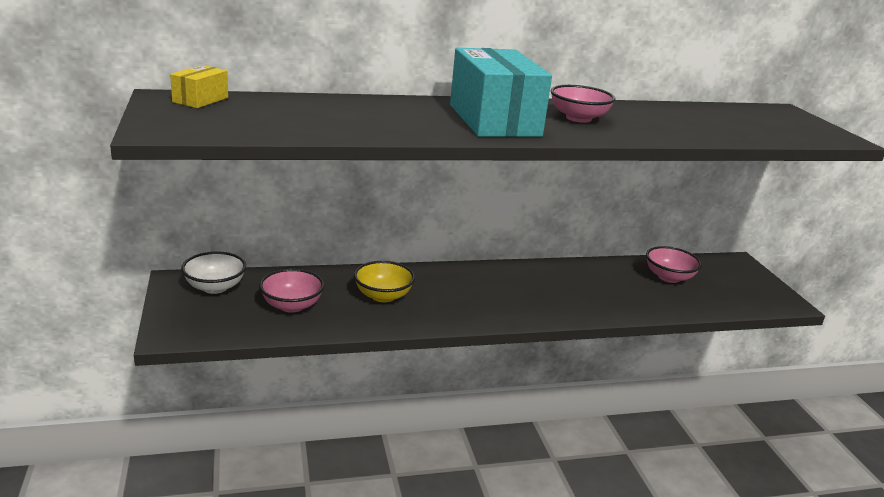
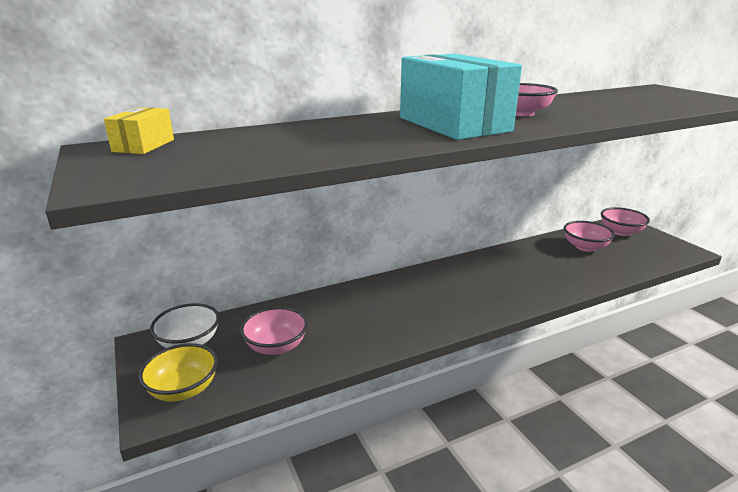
camera: 10 degrees left, 0 degrees up
yellow bowl [354,261,415,302] -> yellow bowl moved to [138,343,218,402]
none -> pink bowl [601,207,650,236]

